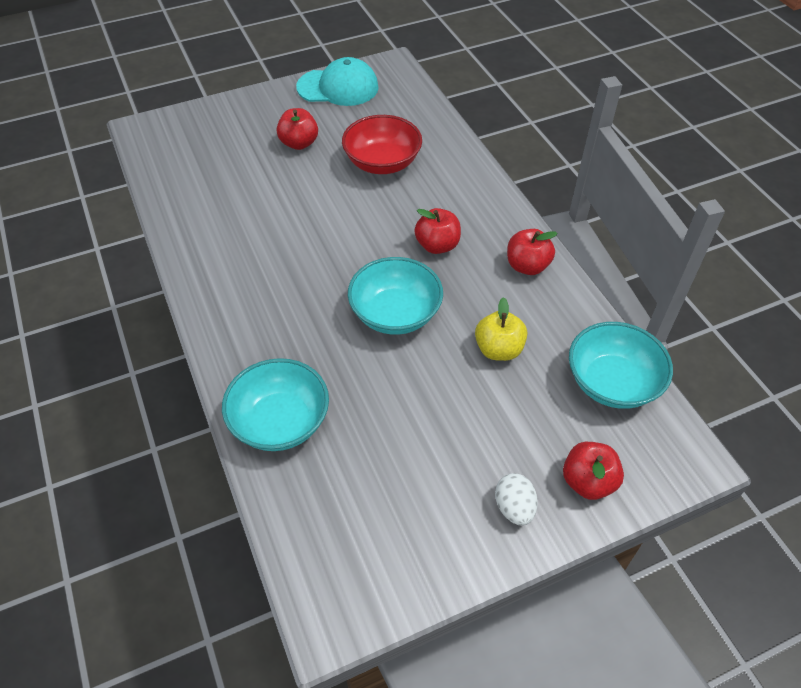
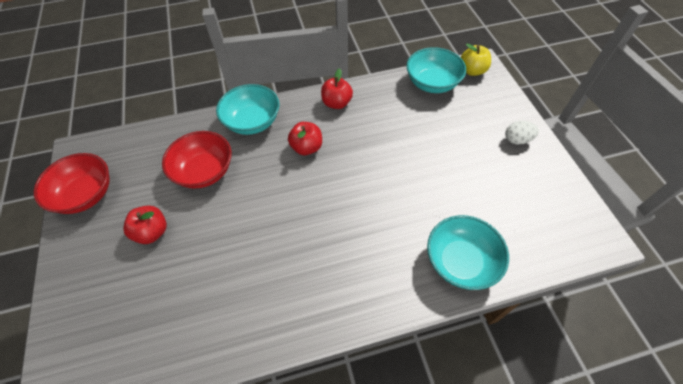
camera: 80 degrees left, 5 degrees up
turquoise cap [296,57,379,106] -> red bowl [34,153,110,214]
turquoise bowl [348,257,443,335] -> turquoise bowl moved to [216,84,279,135]
yellow apple [475,297,527,361] -> yellow apple moved to [461,43,491,76]
red apple [563,442,624,500] -> none

